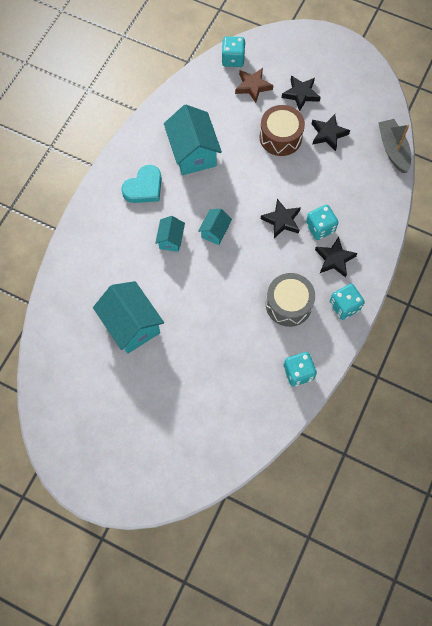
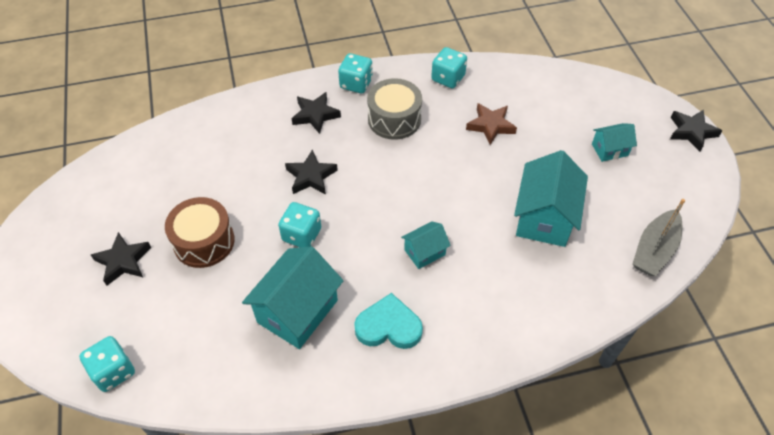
camera: 130 degrees left, 15 degrees down
turquoise house [198,208,232,245] -> turquoise house moved to [592,123,637,162]
brown star [235,68,273,103] -> brown star moved to [466,103,517,145]
turquoise dice [306,205,338,240] -> turquoise dice moved to [278,202,321,247]
black star [312,114,350,151] -> black star moved to [670,110,722,152]
grey boat [378,119,411,173] -> grey boat moved to [632,199,685,276]

